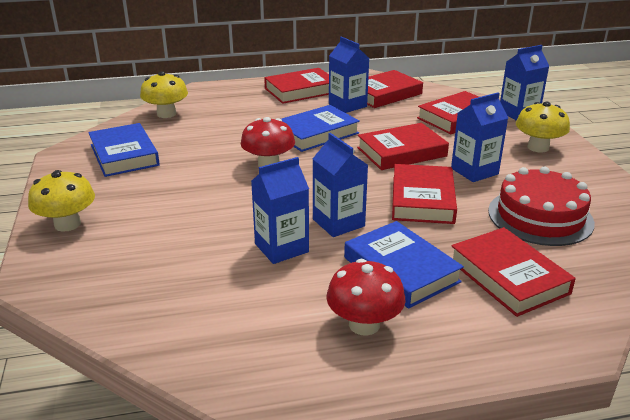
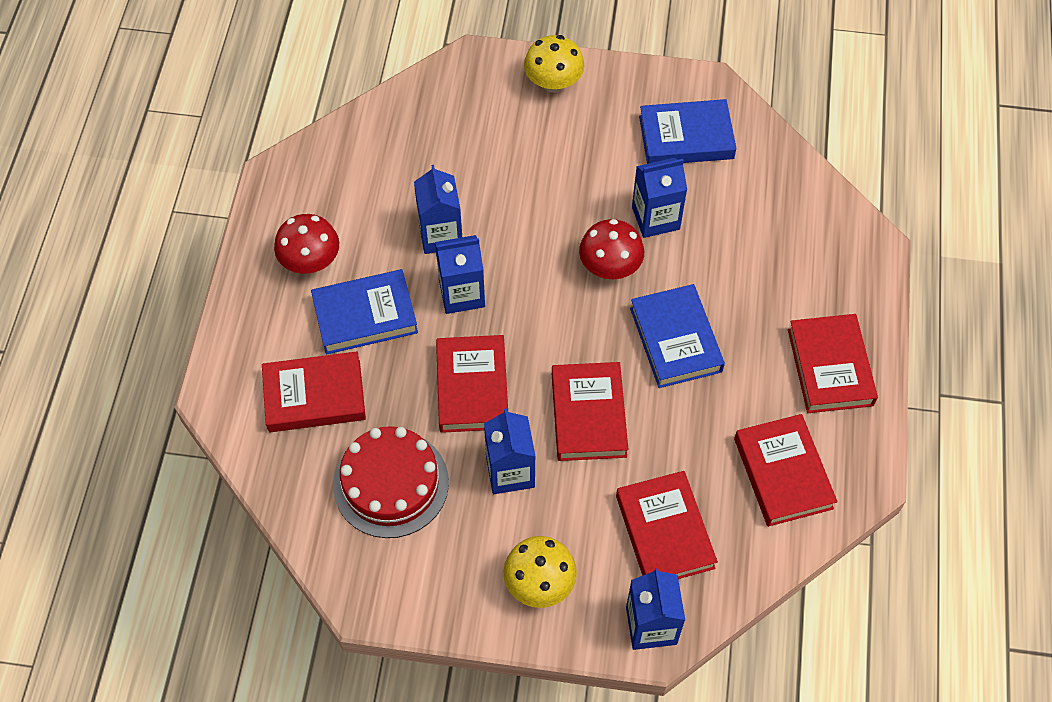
camera: 110 degrees right, 30 degrees up
yellow mushroom [140,71,188,118] -> none
blue carton [329,37,369,113] -> blue carton moved to [632,158,687,238]
red book [392,164,457,224] -> red book turned 60 degrees clockwise [436,335,508,433]

